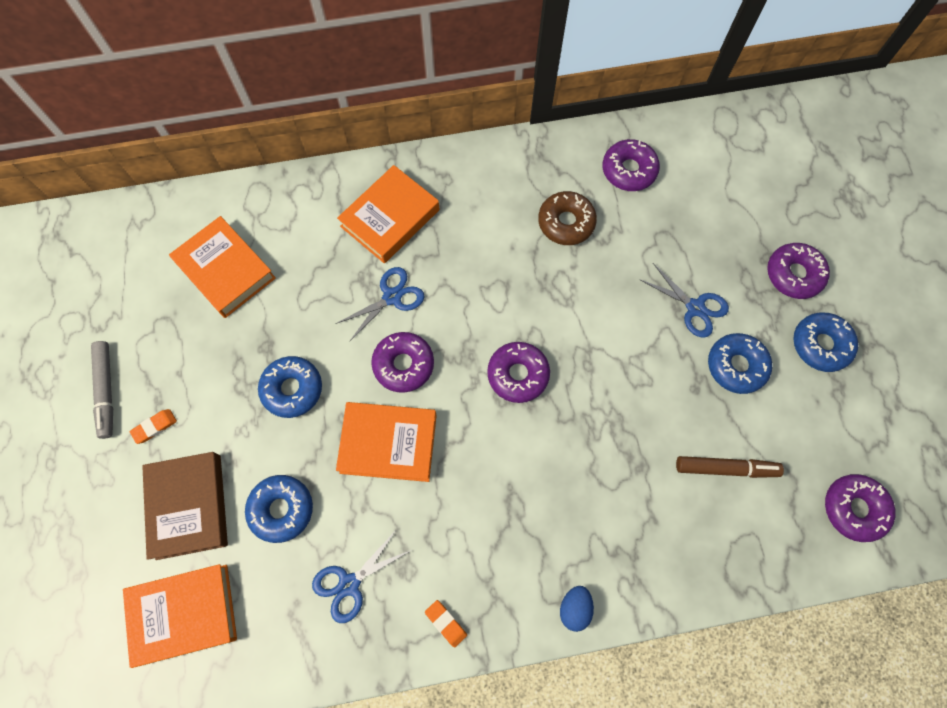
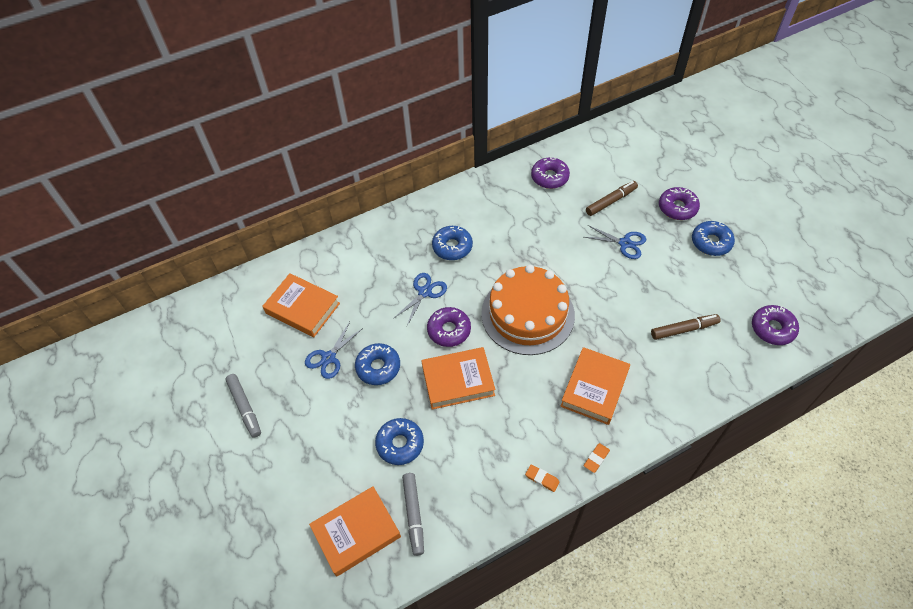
camera: 15 degrees left, 15 degrees down
orange eraser [130,409,177,444] -> orange eraser moved to [584,443,610,473]
brown book [142,452,228,560] -> none
blue scissors [312,529,411,623] -> blue scissors moved to [305,322,363,379]
orange book [337,165,439,263] -> orange book moved to [560,347,630,425]
purple donut [487,342,550,403] -> orange cake [481,265,575,355]
brown donut [538,191,597,245] -> none
blue egg [560,586,594,632] -> none
blue donut [708,333,772,394] -> blue donut moved to [432,226,473,260]
none -> grey marker [402,473,424,556]
none -> brown marker [586,181,638,216]

